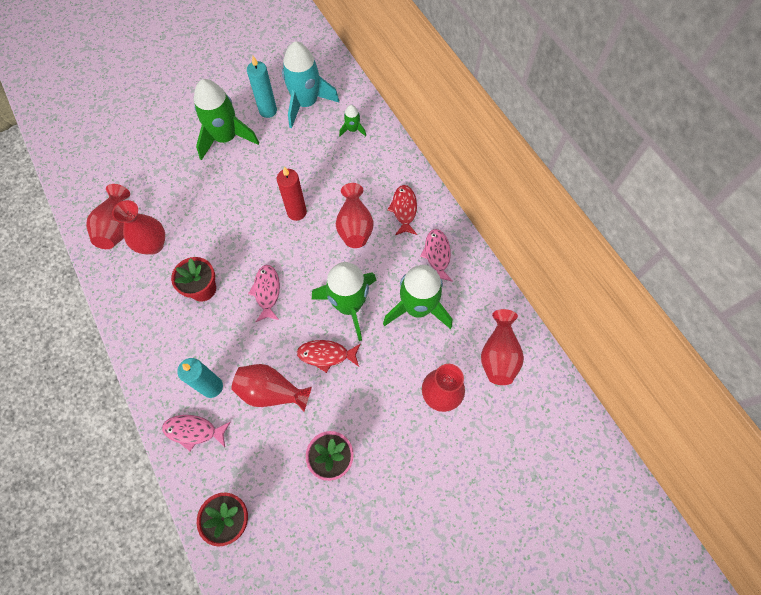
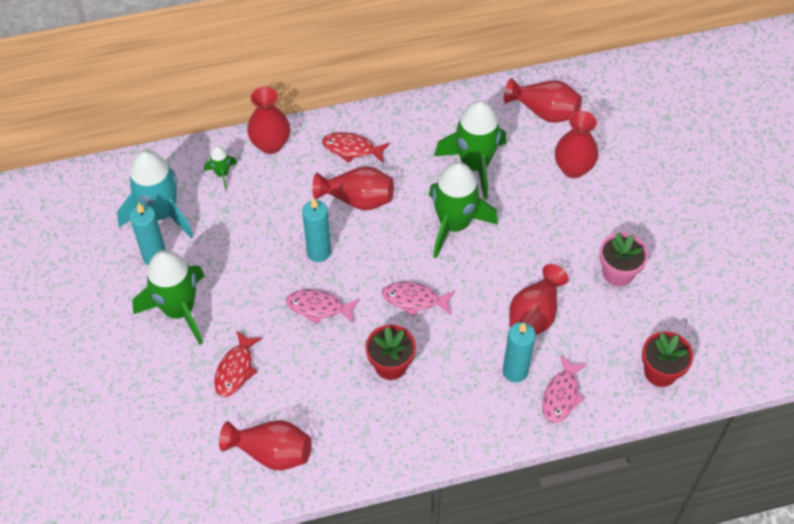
camera: 75 degrees left, 10 degrees down
red vase [112,200,165,254] -> red vase moved to [247,87,290,154]
red candle [277,166,307,221] -> turquoise candle [302,198,331,262]
red fish [297,340,360,373] -> red fish moved to [214,330,262,397]
pink fish [420,229,453,282] -> pink fish moved to [286,290,359,325]

